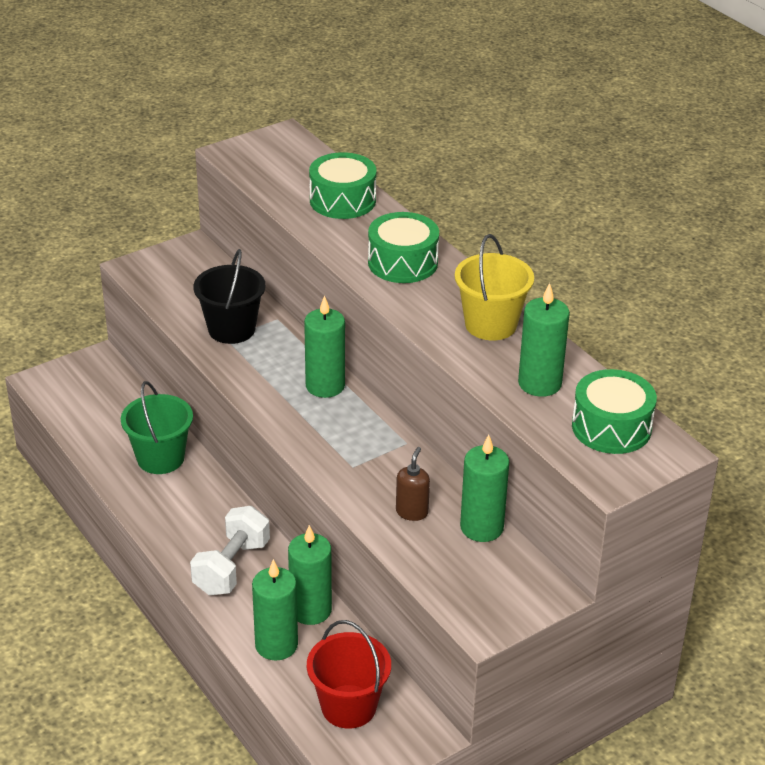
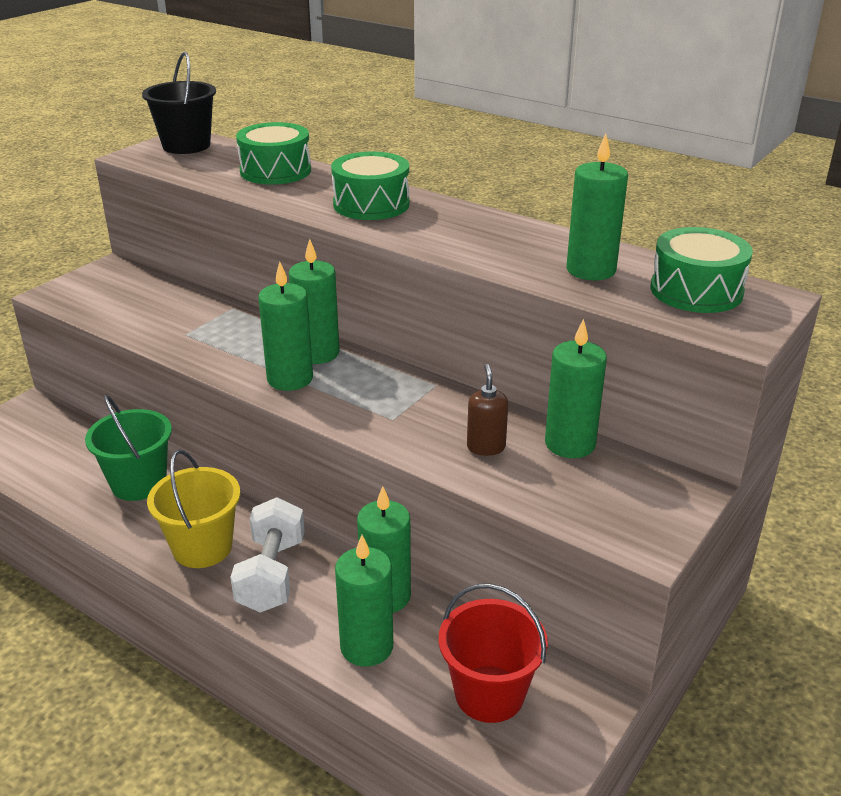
camera: 20 degrees left, 5 degrees down
black bucket [193,249,266,344] -> black bucket moved to [142,52,216,154]
yellow bucket [455,234,534,340] -> yellow bucket moved to [147,450,240,568]
none -> green candle [258,262,313,391]

